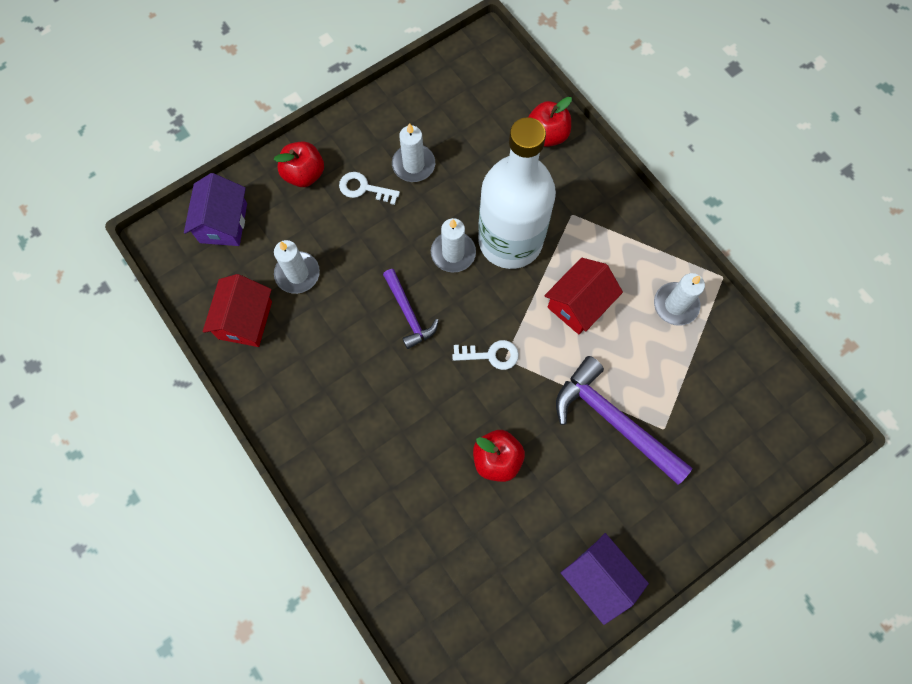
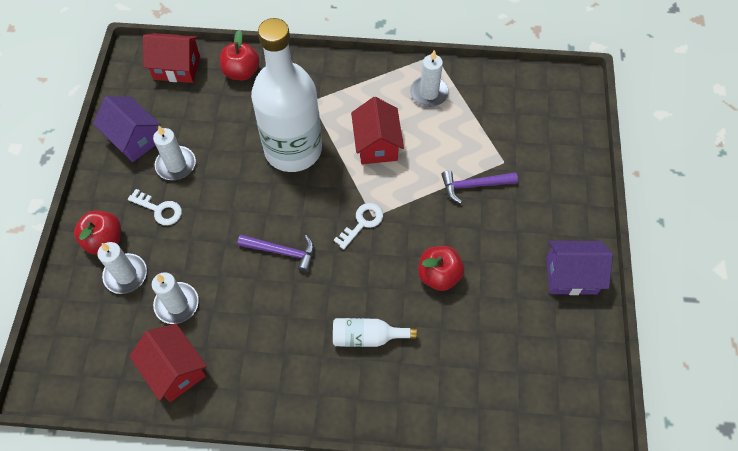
camera: 50 degrees left, 10 degrees down
purple house [184,173,247,246] -> purple house moved to [93,96,161,162]
white key [339,172,400,205] -> white key turned 120 degrees counterclockwise [128,189,182,225]
white candle [431,218,476,273] -> white candle moved to [97,242,147,294]
purple hammer [556,356,693,485] -> purple hammer [442,170,518,203], size x0.59
none -> red house [143,33,200,83]
none -> white bottle [333,318,417,347]

